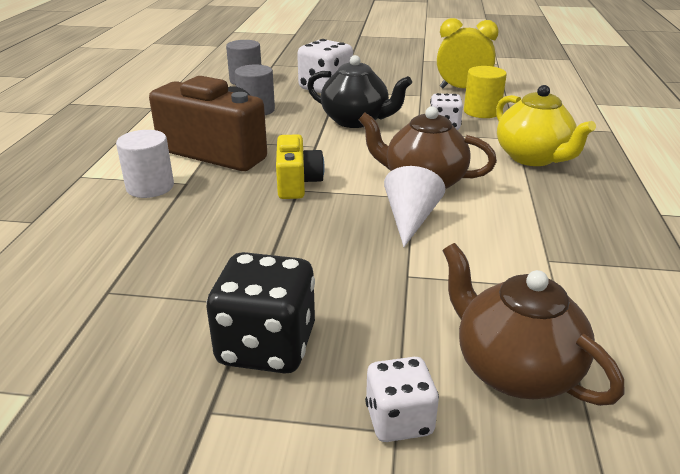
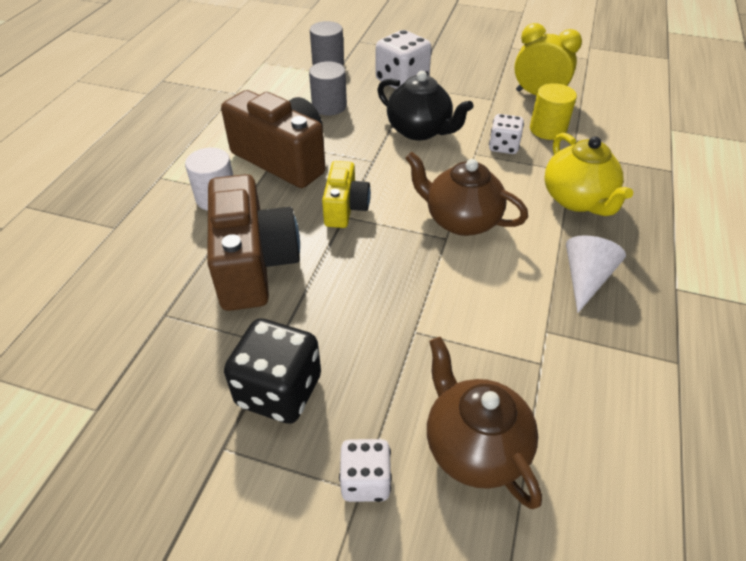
camera: 10 degrees right, 15 degrees up
white cone [384,166,445,247] -> white cone moved to [566,235,626,313]
none -> brown camera [207,174,300,311]

